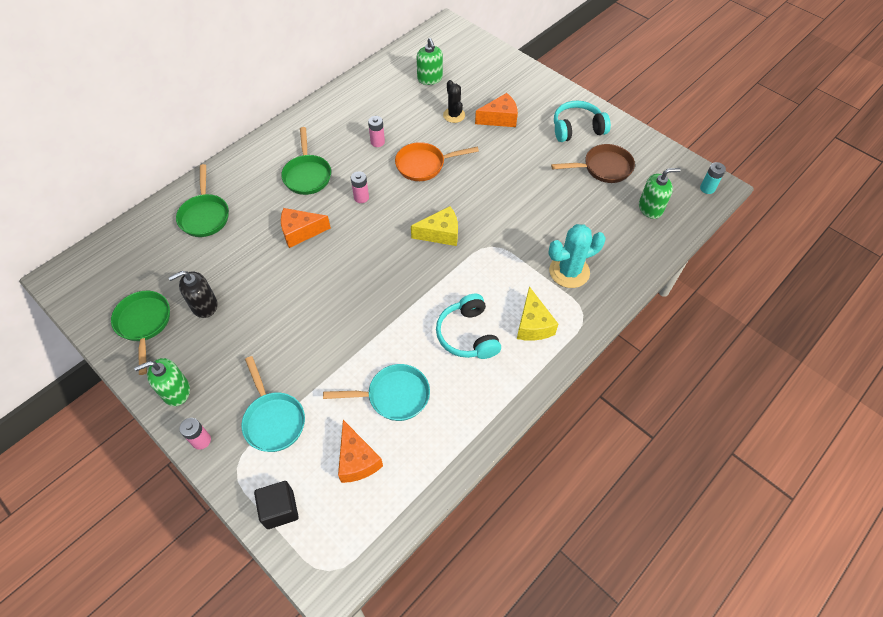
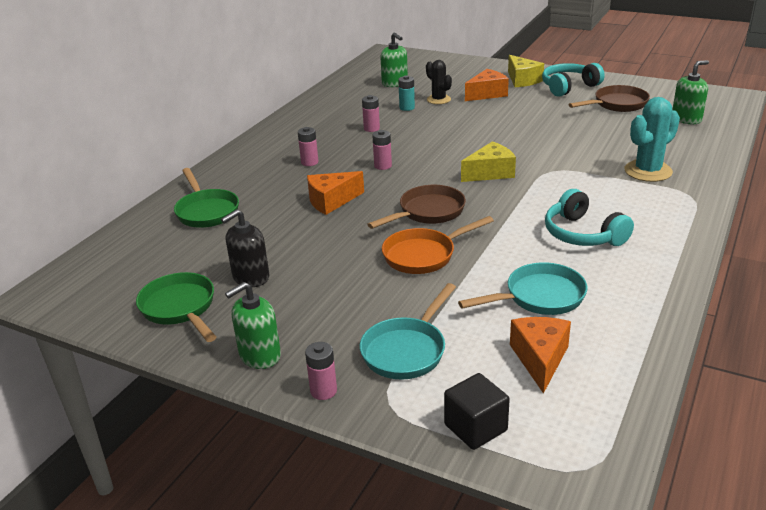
camera: 15 degrees left, 25 degrees down
turquoise pan [241,356,305,452] -> turquoise pan turned 75 degrees clockwise [360,283,456,379]
green pan [281,127,331,195] -> pink battery [298,127,318,166]
orange cheese [338,420,383,483] -> orange cheese turned 135 degrees counterclockwise [510,317,571,394]
orange pan [395,142,479,181] -> orange pan moved to [382,216,494,274]
yellow cheese [517,286,558,341] -> yellow cheese moved to [508,55,544,87]
turquoise battery [700,162,726,194] -> turquoise battery moved to [398,75,415,111]
none -> brown pan [367,185,466,229]

